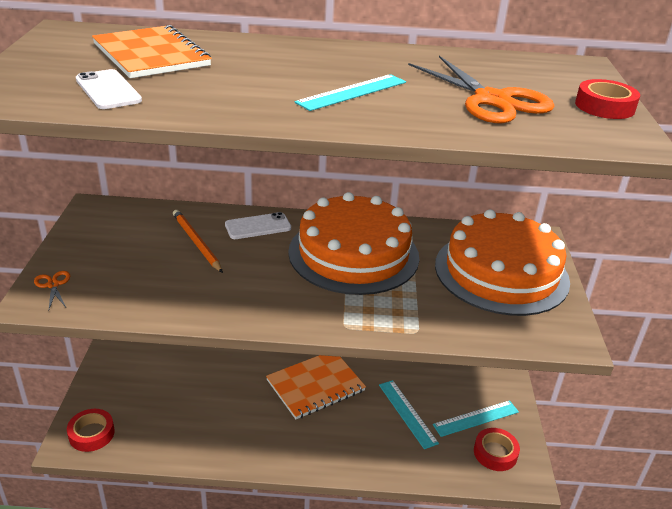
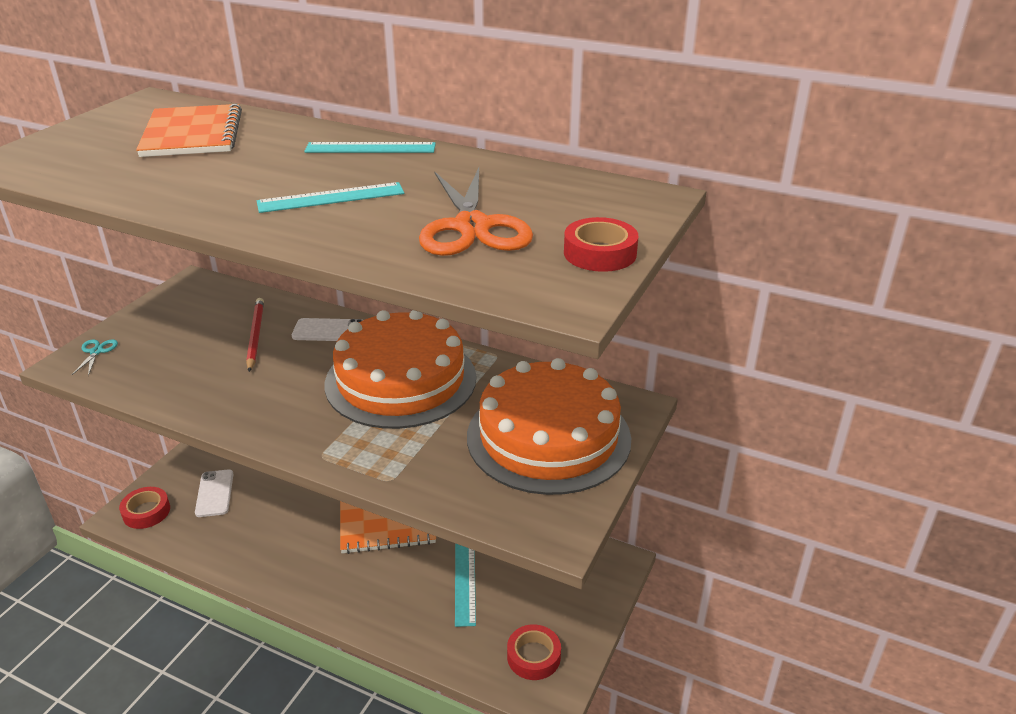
camera: 25 degrees right, 0 degrees up
orange scissors [34,271,70,309] -> turquoise scissors [72,339,118,376]
white phone [76,69,142,109] -> white phone moved to [195,470,234,517]
orange pencil [173,210,223,273] -> red pencil [246,298,264,372]
turquoise ruler [433,400,519,437] -> turquoise ruler moved to [304,142,436,153]

